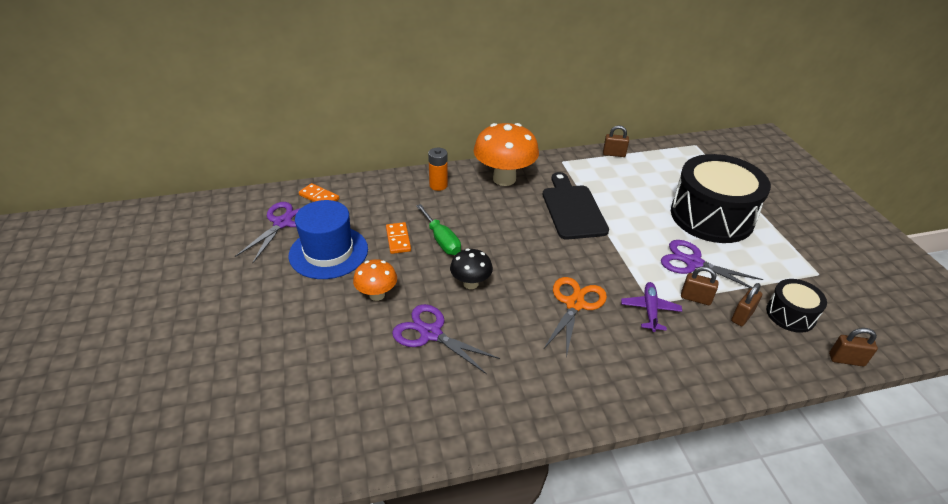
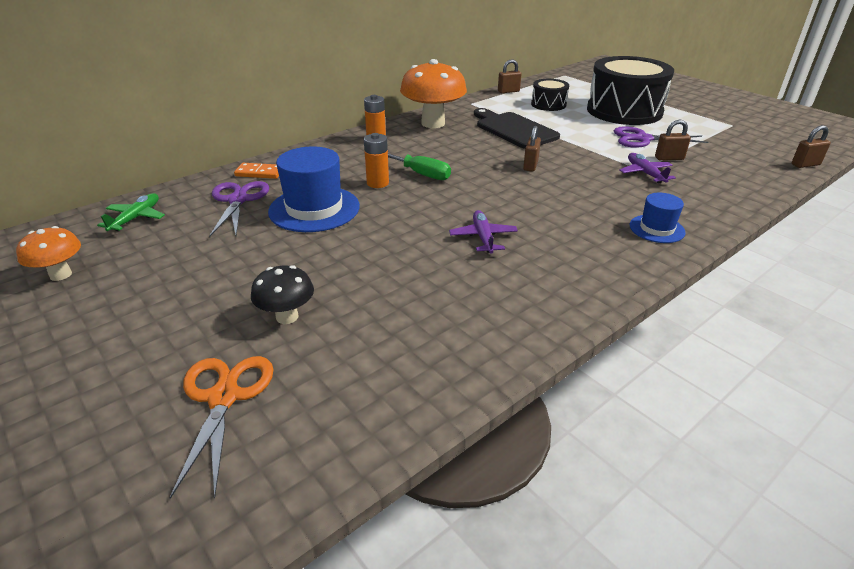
camera: 25 degrees left, 5 degrees down
orange mushroom [353,259,397,301] -> orange mushroom moved to [16,226,81,281]
orange domino [386,222,411,254] -> orange battery [364,133,389,188]
purple scissors [392,304,500,374] -> purple plane [449,210,518,254]
black mushroom [450,249,493,289] -> black mushroom moved to [251,265,314,324]
orange scissors [543,277,607,358] -> orange scissors moved to [170,356,274,499]
brown padlock [731,283,762,326] -> brown padlock moved to [523,126,541,172]
black drum [766,279,827,333] -> black drum moved to [531,79,569,111]
none -> green plane [97,193,165,231]
none -> blue hat [629,193,686,243]

